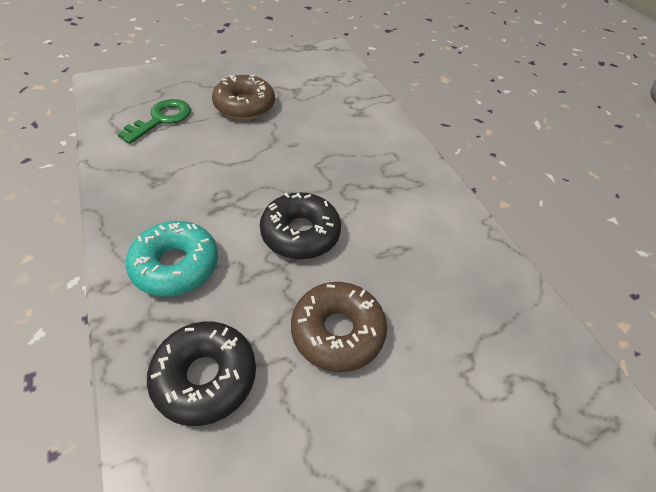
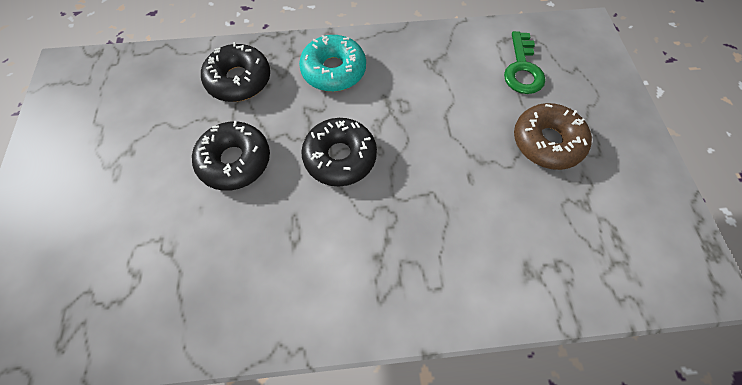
camera: 110 degrees right, 15 degrees up
green key [118,99,191,144] -> green key turned 45 degrees clockwise [504,31,545,94]
brown donut [291,282,387,372] -> black donut [192,121,270,191]

